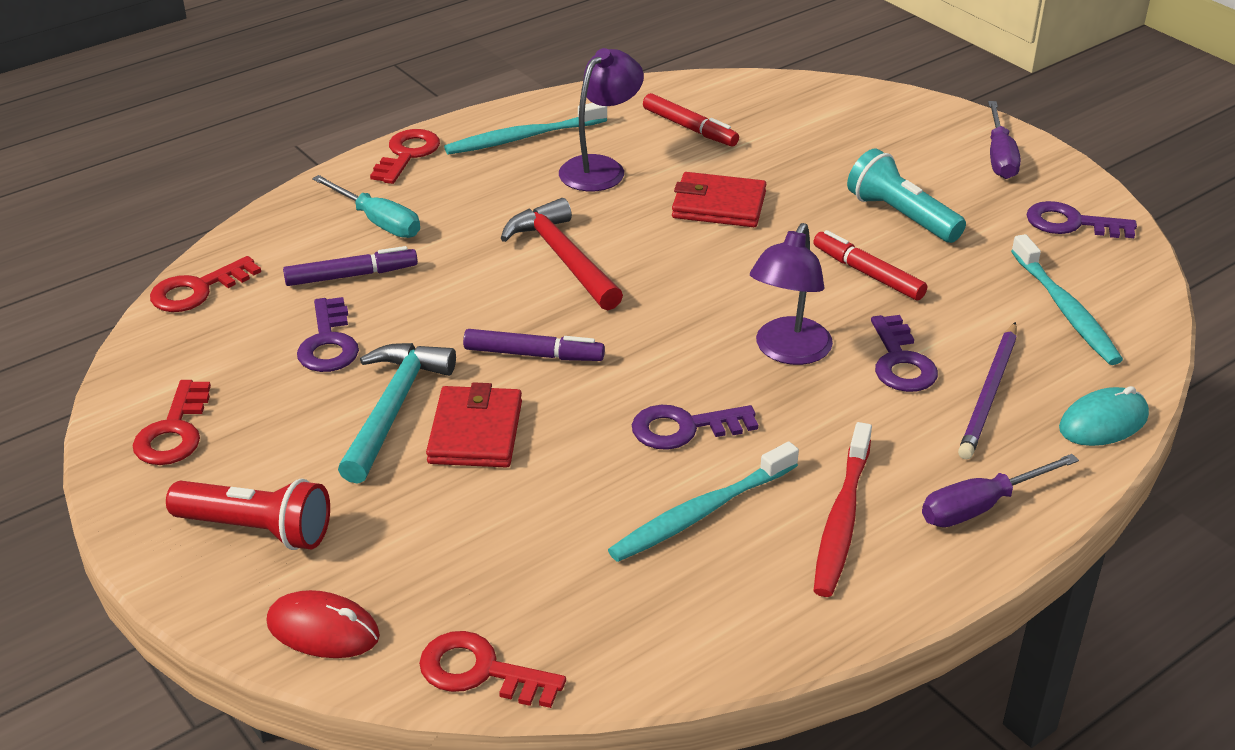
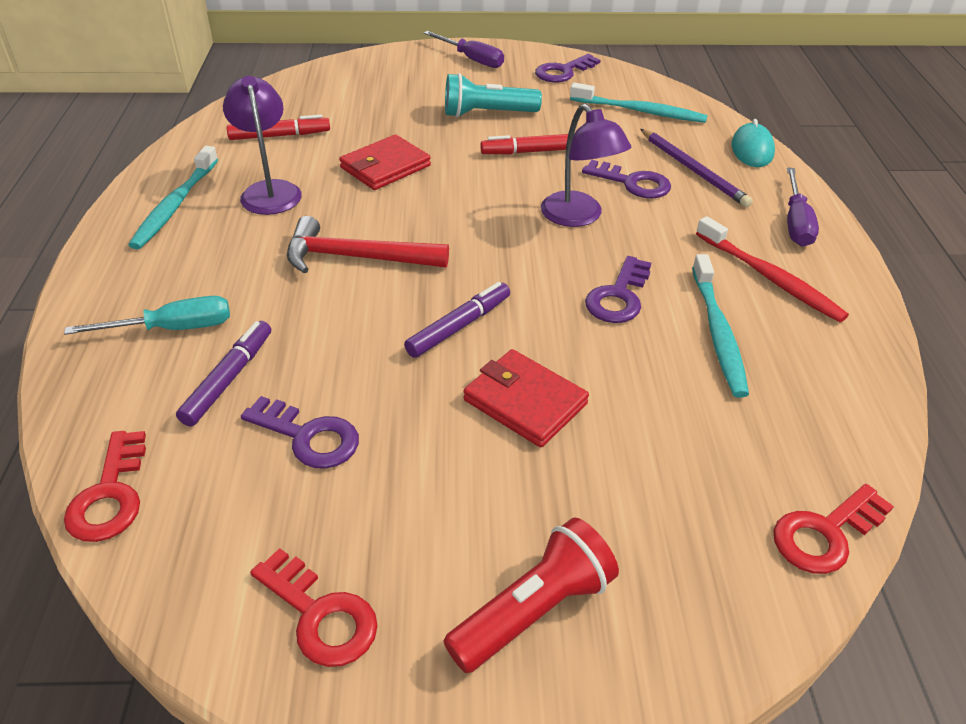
camera: 55 degrees left, 5 degrees up
red mouse [267,590,380,658] -> none
turquoise hammer [338,343,456,484] -> none
red key [370,129,440,184] -> none

